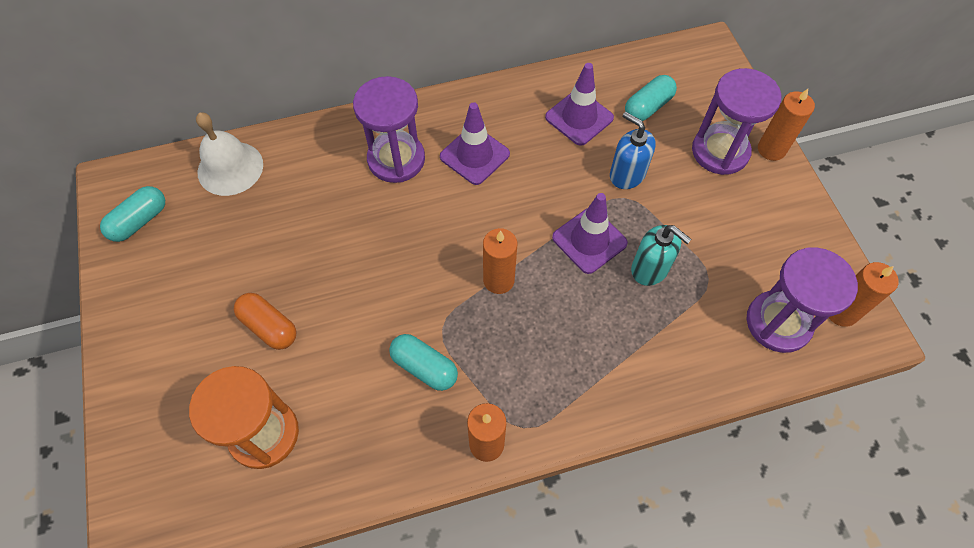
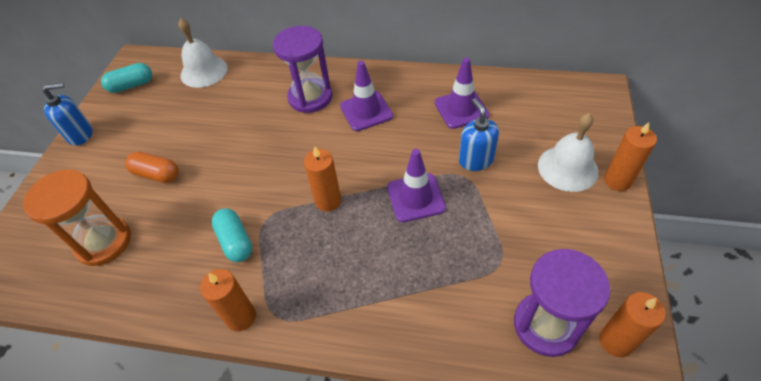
camera: 30 degrees right, 10 degrees down
orange capsule [234,293,297,350] -> orange capsule turned 45 degrees counterclockwise [125,152,179,183]
turquoise capsule [625,75,677,121] -> none
turquoise soap dispenser [631,225,691,286] -> none
purple hourglass [692,68,781,175] -> white bell [538,113,599,192]
none -> blue soap dispenser [43,83,93,146]

